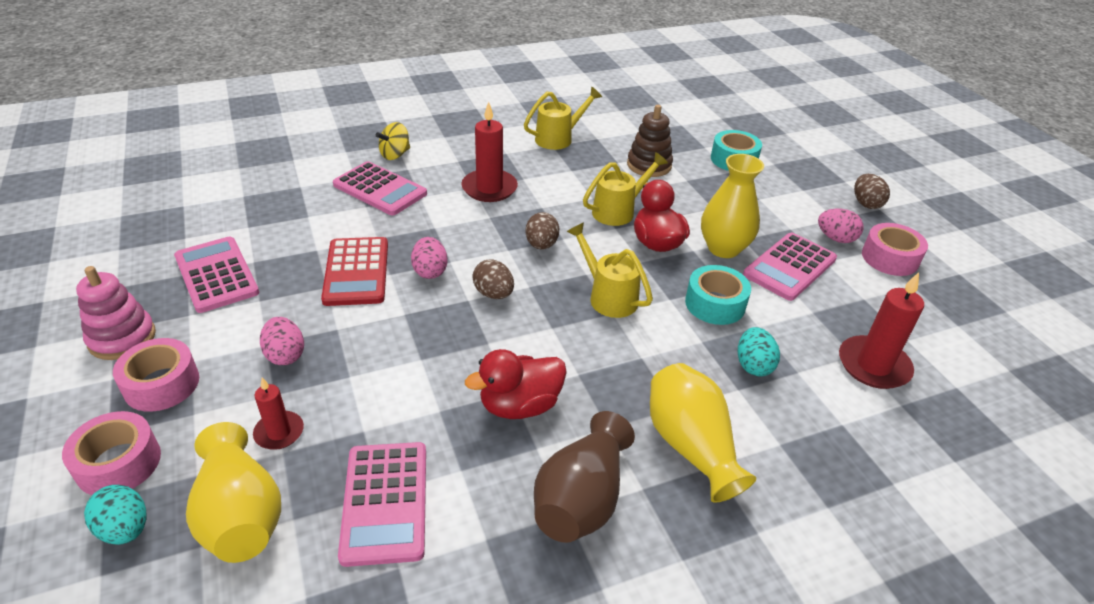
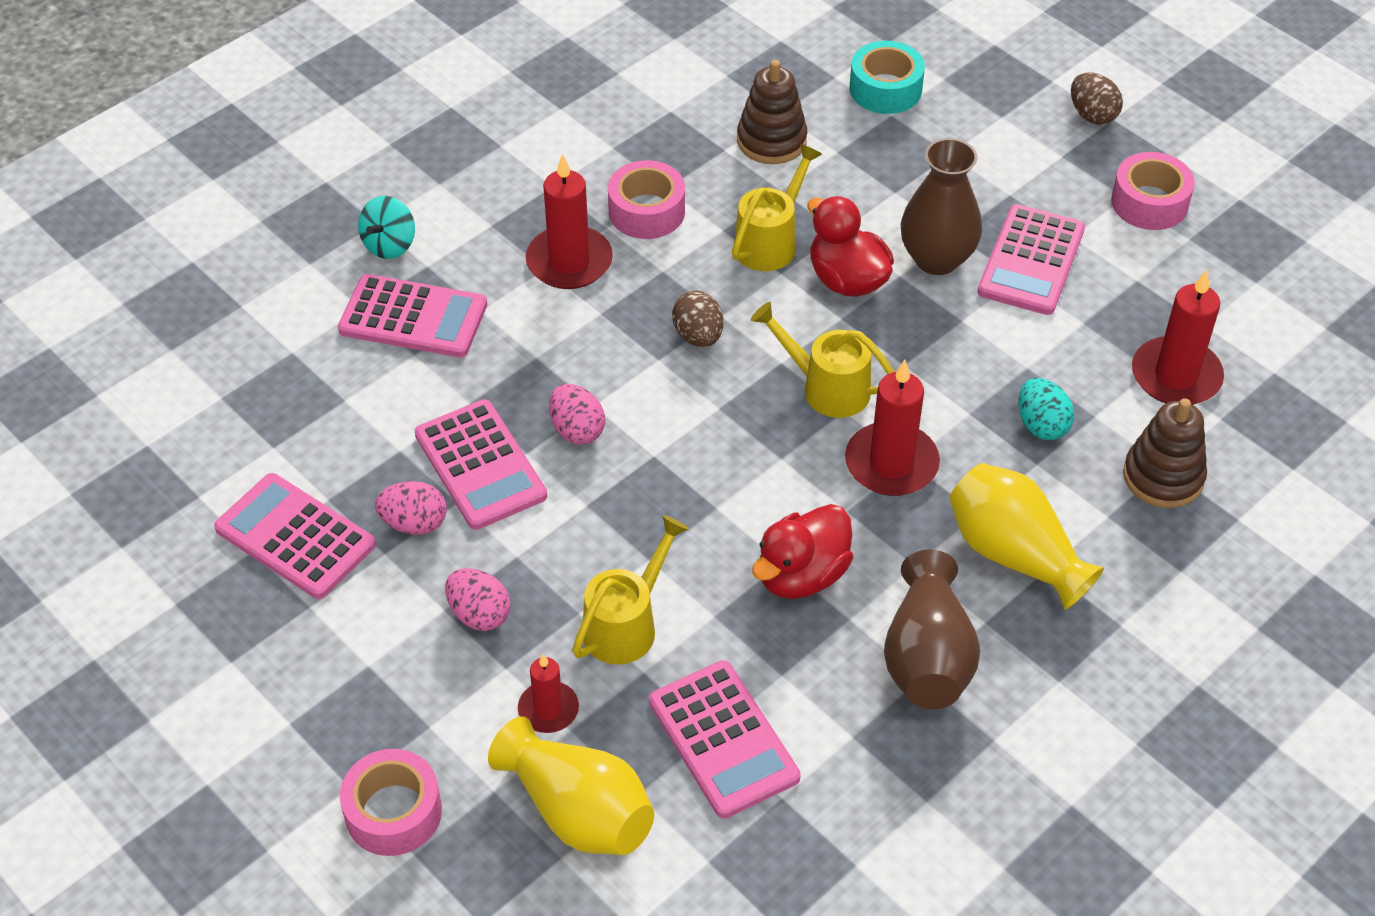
camera: 20 degrees left, 10 degrees up
pink stacking toy [76,266,156,360] -> none
turquoise egg [84,485,146,545] -> none
pink tape [113,338,199,412] -> pink tape moved to [608,160,685,239]
red calculator [321,237,388,306] -> pink calculator [415,399,547,530]
yellow spinning top [376,122,410,160] -> turquoise spinning top [358,196,415,259]
brown egg [472,260,514,299] -> none
yellow watering can [524,87,602,150] -> yellow watering can moved to [572,515,689,665]
turquoise tape [685,265,751,325] -> none
yellow vase [701,154,764,258] -> brown vase [901,138,982,275]
pink egg [818,209,864,243] -> pink egg moved to [375,481,446,535]
none -> red candle [845,360,940,496]
none -> brown stacking toy [1123,398,1207,508]

